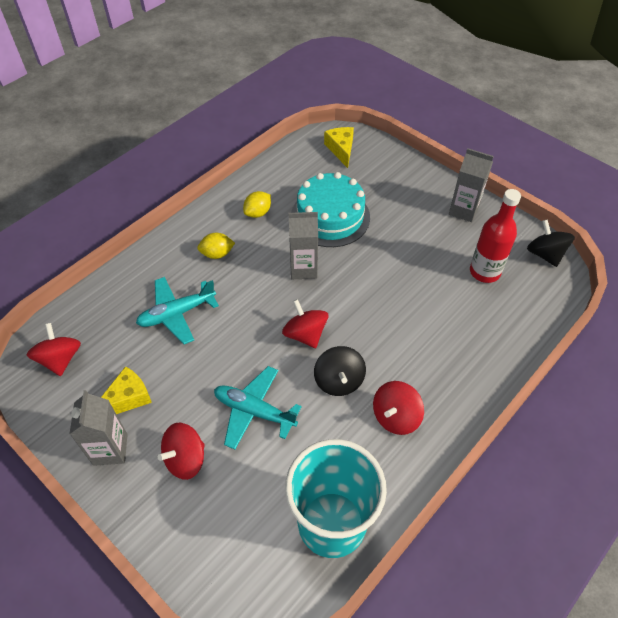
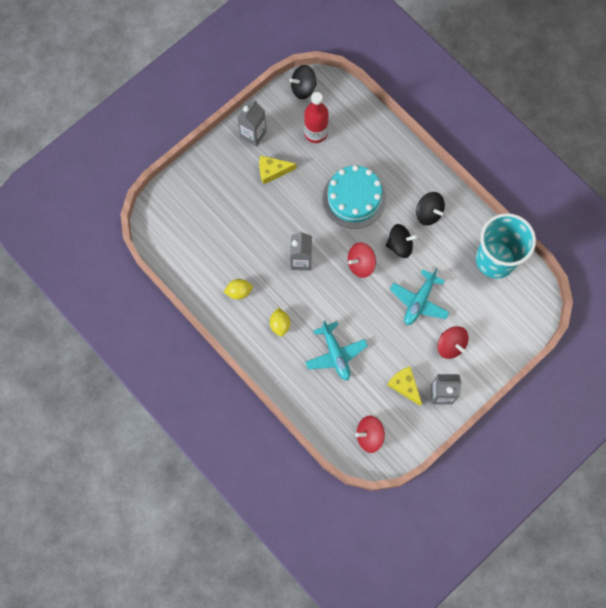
camera: 85 degrees left, 20 degrees up
yellow lemon [243,191,271,218] -> yellow lemon turned 60 degrees counterclockwise [224,279,253,299]
turquoise cake [291,172,370,247] -> turquoise cake moved to [322,165,386,229]
yellow cheese [324,127,354,168] -> yellow cheese moved to [259,155,296,184]
red spinning top [373,381,424,435] -> black spinning top [416,192,445,226]

